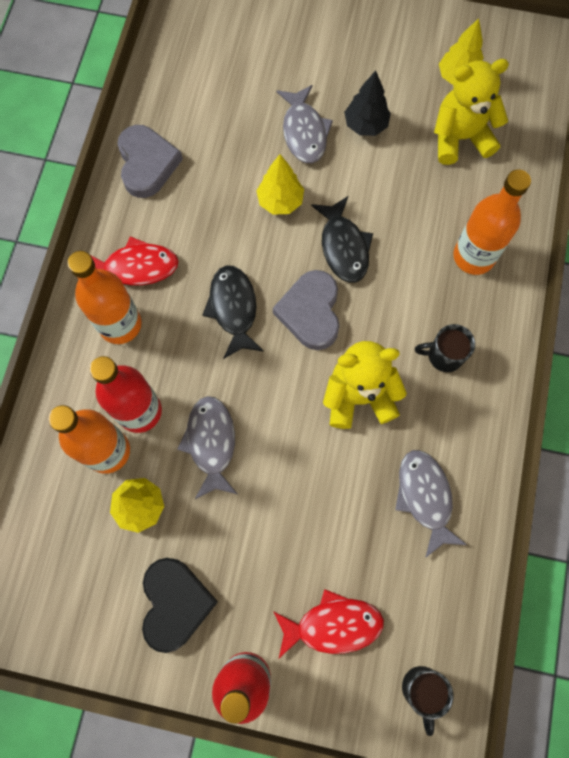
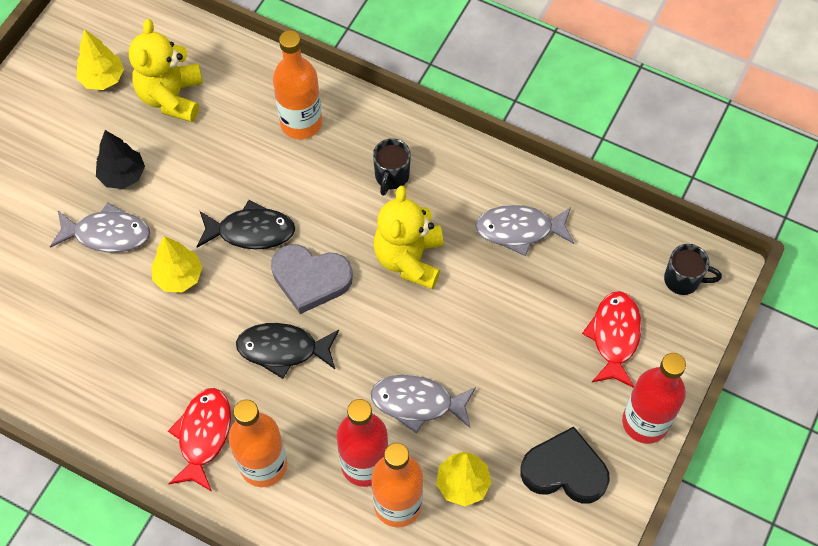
camera: 75 degrees left, 10 degrees down
grey heart [118,125,183,198] -> none

